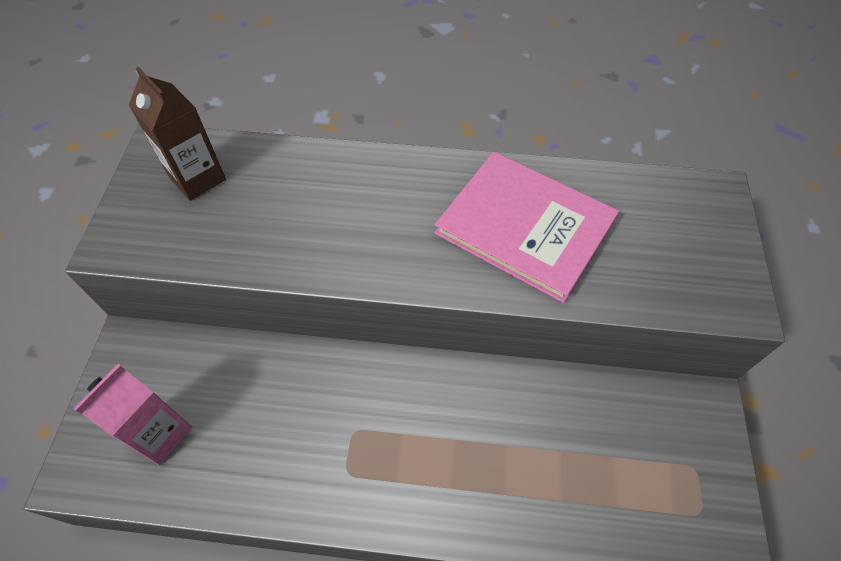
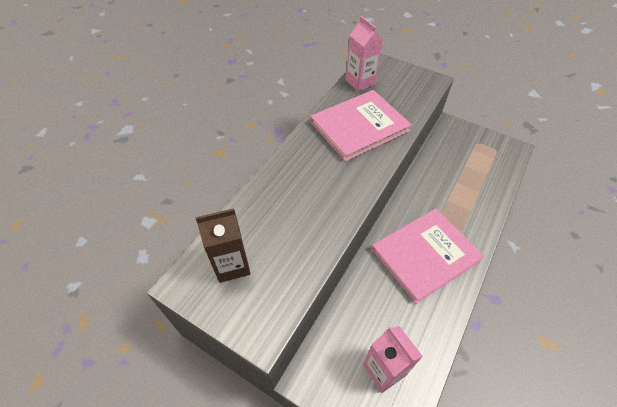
camera: 65 degrees left, 5 degrees down
none -> pink carton [346,16,383,92]
none -> pink book [372,209,484,304]

